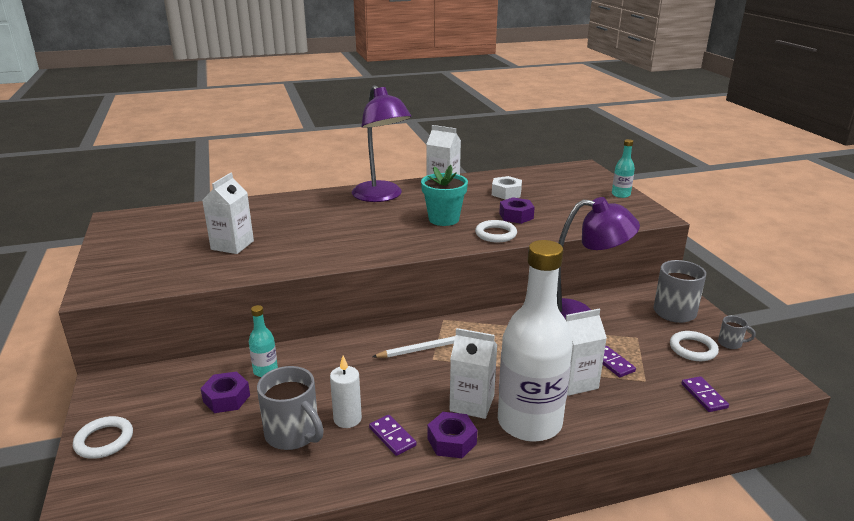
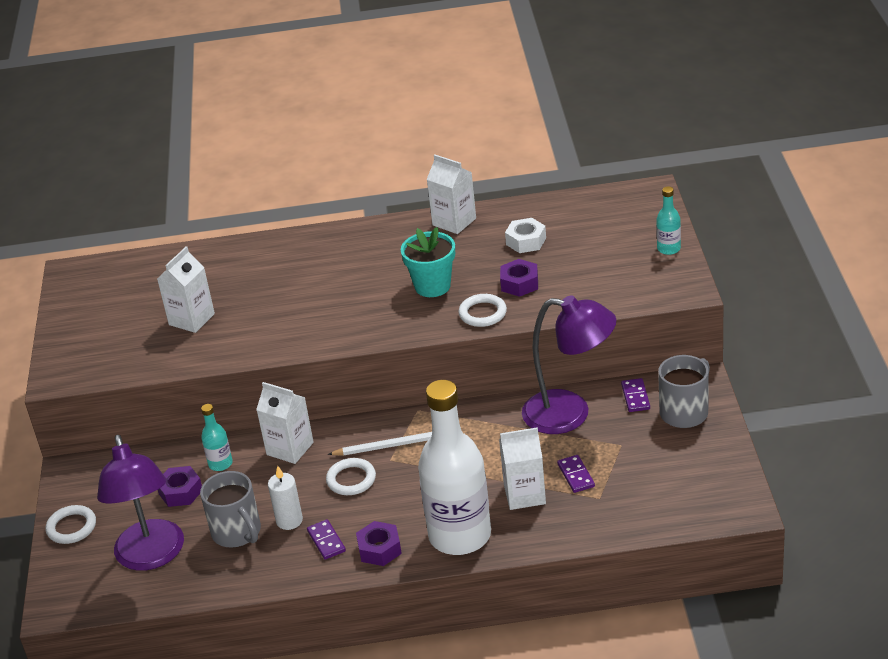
camera: 15 degrees right, 10 degrees up
purple lamp [352,85,412,202] -> purple lamp moved to [97,435,184,571]
white carton [450,328,497,419] -> white carton moved to [256,382,314,464]
white ring [670,331,719,361] -> white ring moved to [326,458,376,495]
purple domino [681,376,729,412] -> purple domino moved to [621,378,650,412]
grey mug [718,316,756,349] -> none

